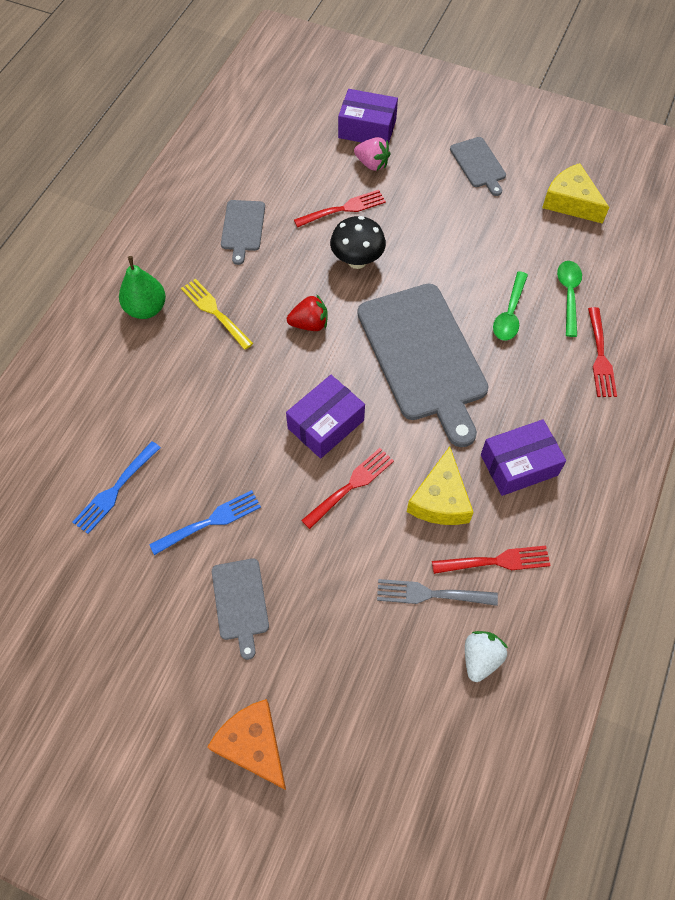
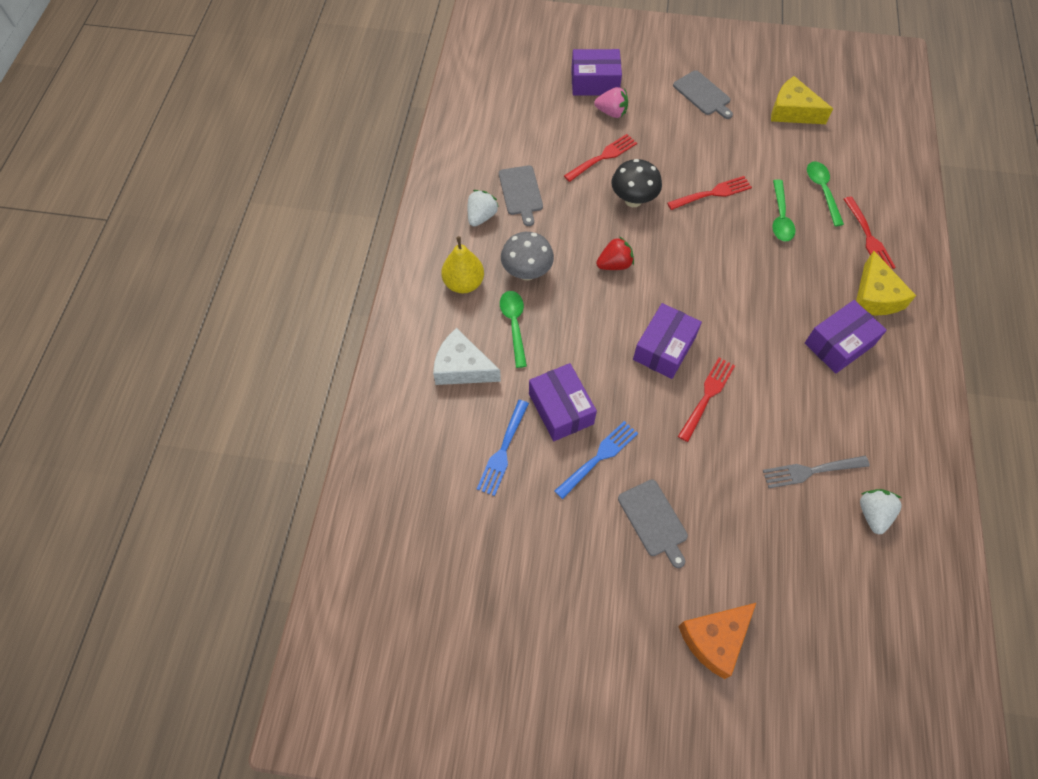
camera: 15 degrees left, 0 degrees up
green pear [119,256,166,319] -> yellow pear [441,236,484,293]
yellow fork [181,279,253,350] -> grey mushroom [501,232,554,280]
orange cheese [207,699,286,790] -> orange cheese turned 75 degrees counterclockwise [678,603,756,679]
grey cutting board [357,284,489,447] -> none
yellow cheese [407,446,474,525] -> yellow cheese moved to [856,251,916,315]
red fork [432,546,551,574] -> red fork moved to [667,176,752,210]
none -> white cheese [433,328,501,385]
none -> white strawberry [468,190,499,227]
none -> green spoon [500,291,527,368]
none -> purple box [529,363,597,441]

